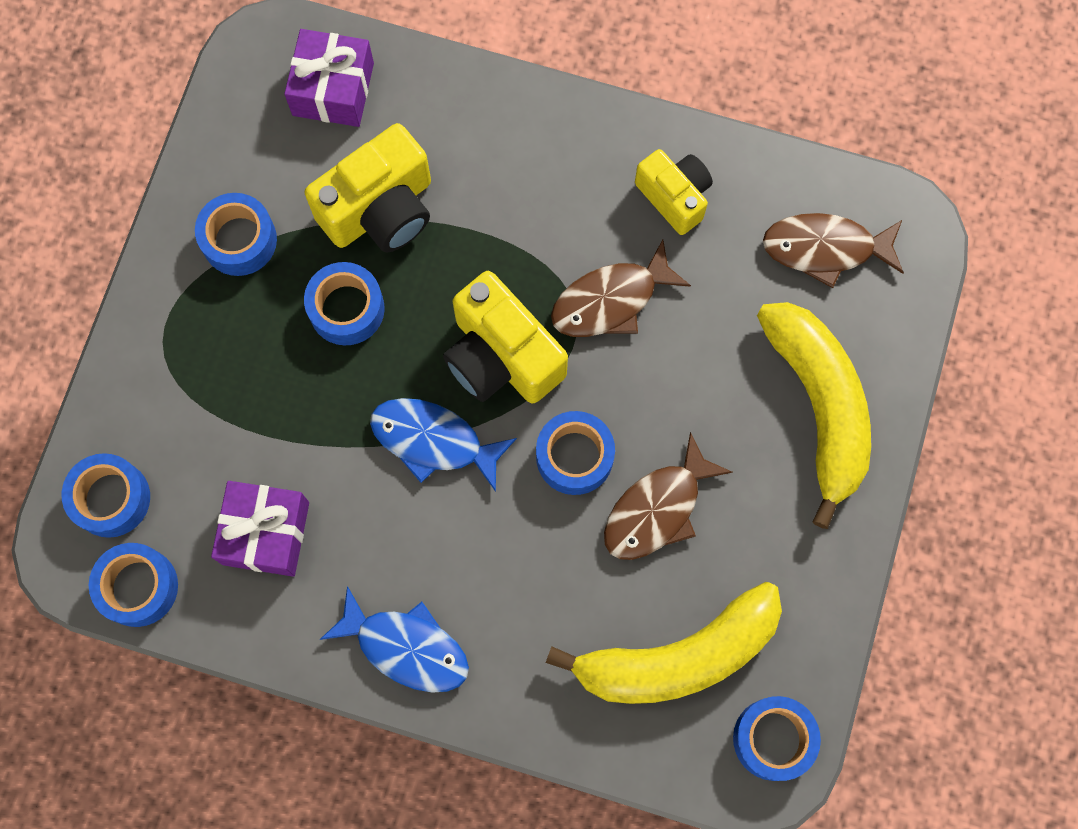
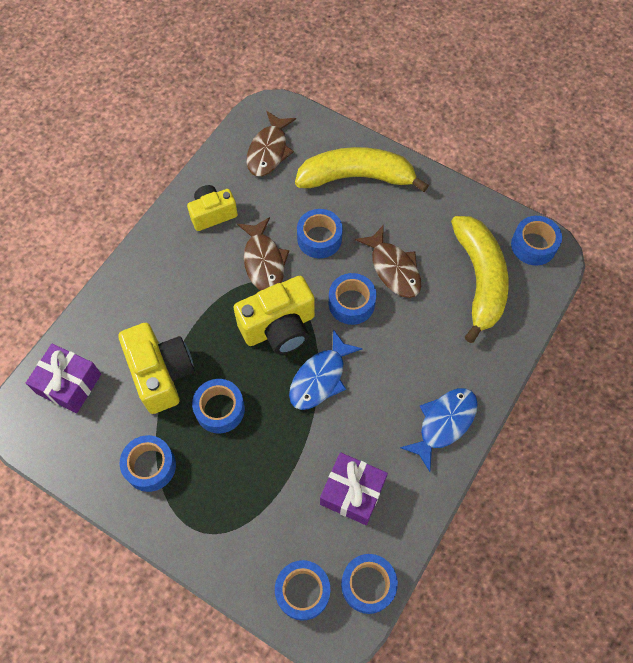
camera: 75 degrees left, 10 degrees down
none -> blue tape [297,209,343,258]

